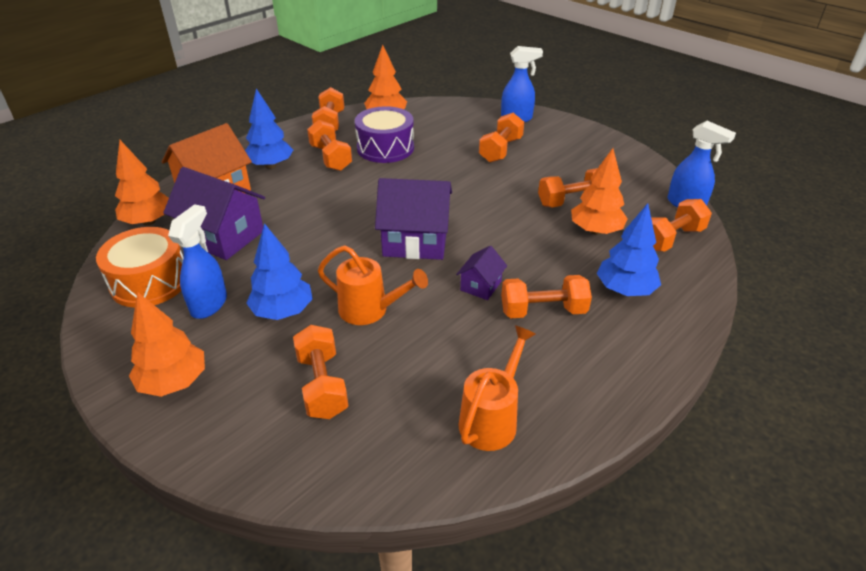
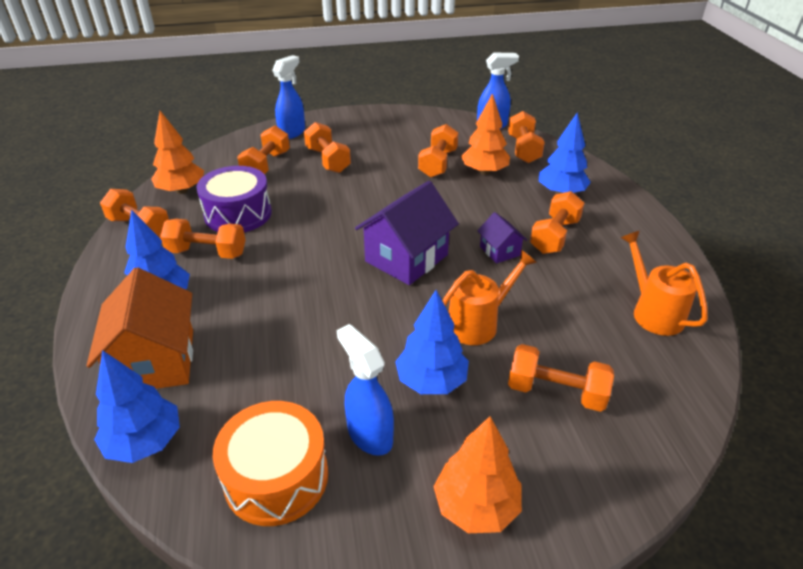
camera: 55 degrees left, 0 degrees up
orange tree [115,140,169,226] -> blue tree [94,350,180,463]
purple house [163,167,265,260] -> none
none -> orange dumbbell [237,126,290,174]

